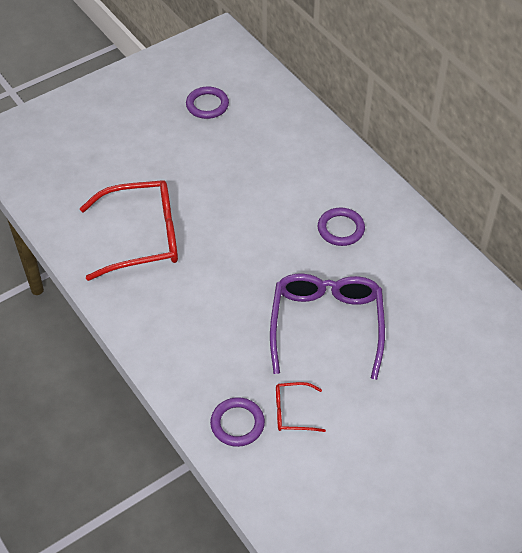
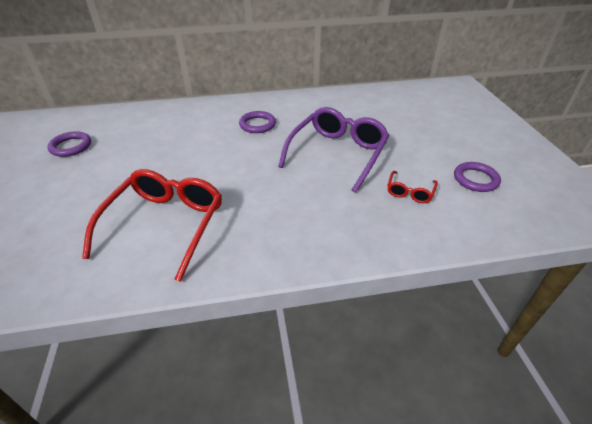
camera: 65 degrees left, 10 degrees down
purple ring [210,397,265,447] -> purple ring moved to [454,162,501,192]
purple glasses [270,273,385,380] -> purple glasses turned 90 degrees clockwise [278,107,390,193]

